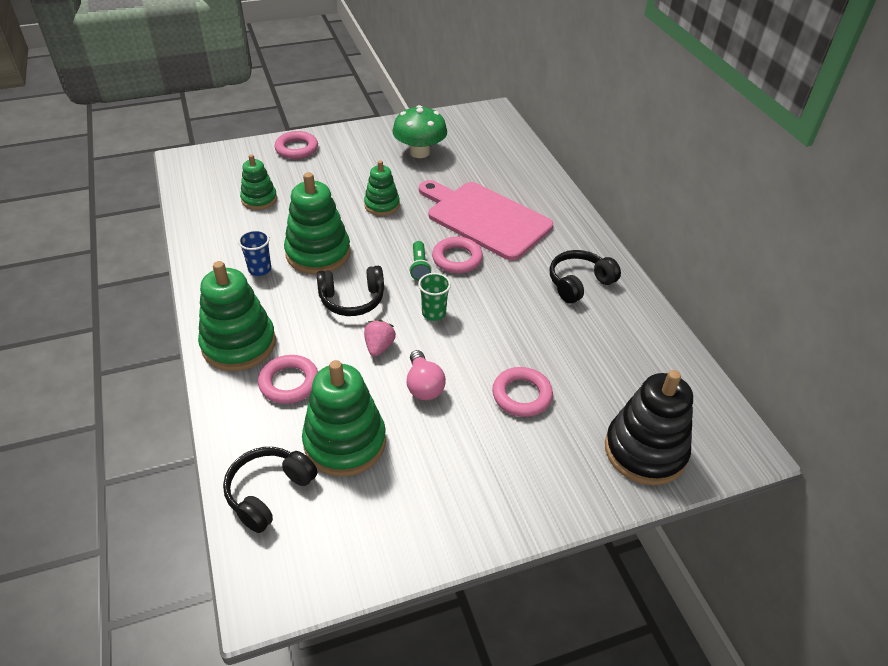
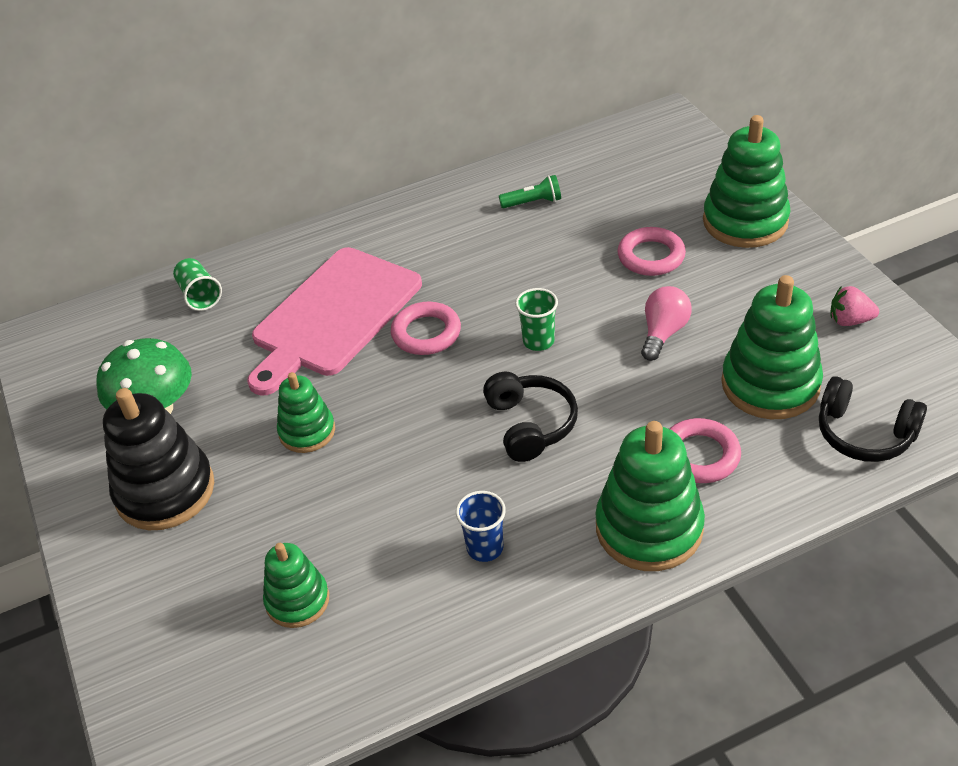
camera: 90 degrees left, 0 degrees up
pink ring [275,131,318,159] -> none
green stacking toy [284,172,351,274] -> green stacking toy moved to [703,115,791,248]
pink strawberry [364,320,396,357] -> pink strawberry moved to [830,286,879,326]
pink light bulb [407,350,446,400] -> pink light bulb turned 45 degrees counterclockwise [641,286,692,361]
green flashlight [409,241,432,281] -> green flashlight moved to [499,175,561,208]
black headphones [549,250,621,304] -> none
black stacking toy [605,370,693,485] -> black stacking toy moved to [103,388,214,530]
none -> green cup [173,258,222,311]

